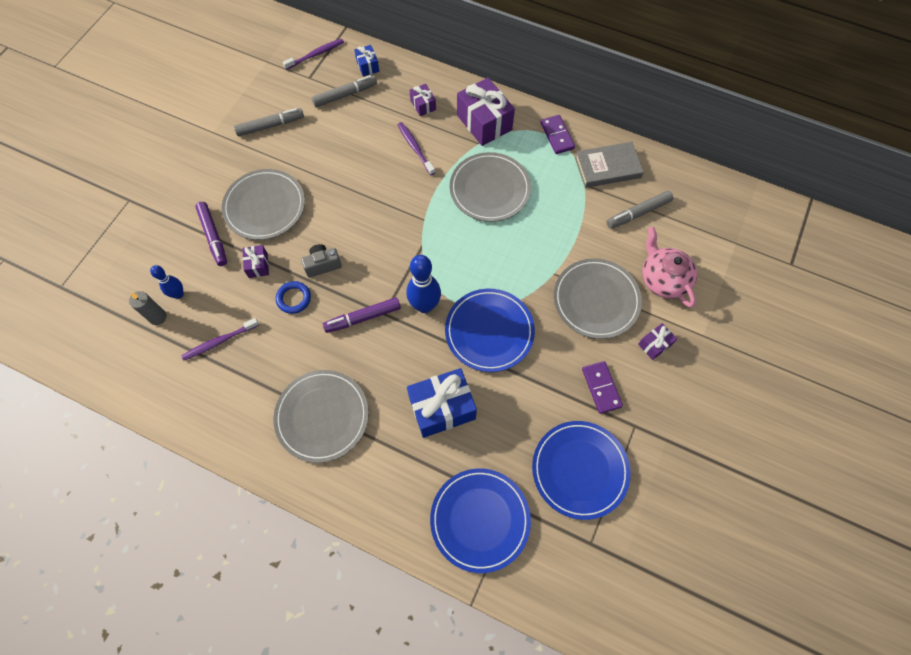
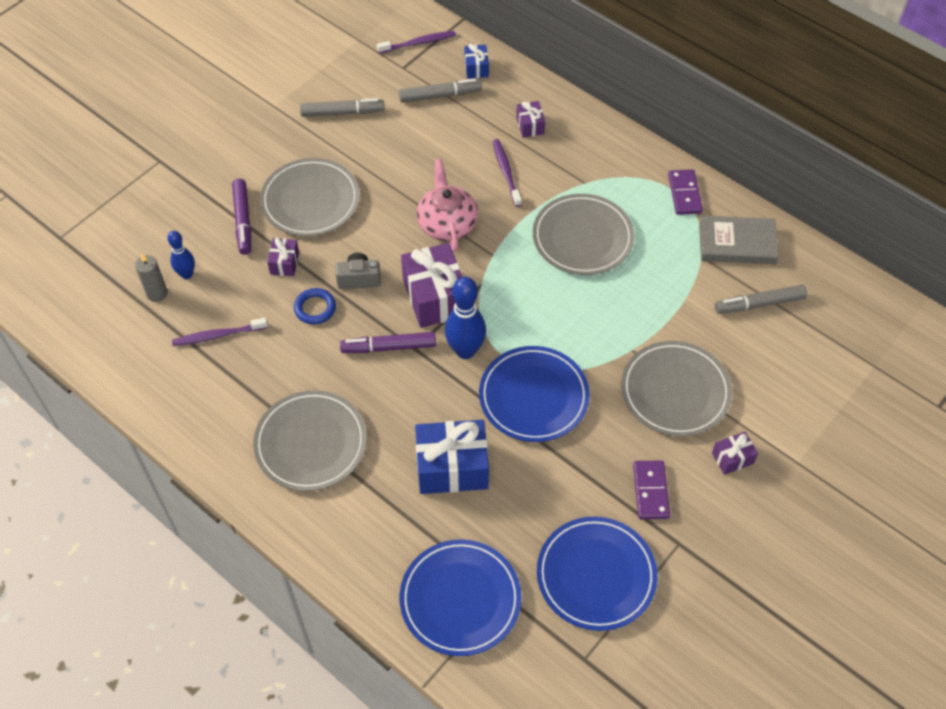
camera: 15 degrees right, 10 degrees down
purple gift [457,78,515,146] -> purple gift moved to [401,243,462,328]
pink teapot [642,227,697,307] -> pink teapot moved to [417,159,478,252]

